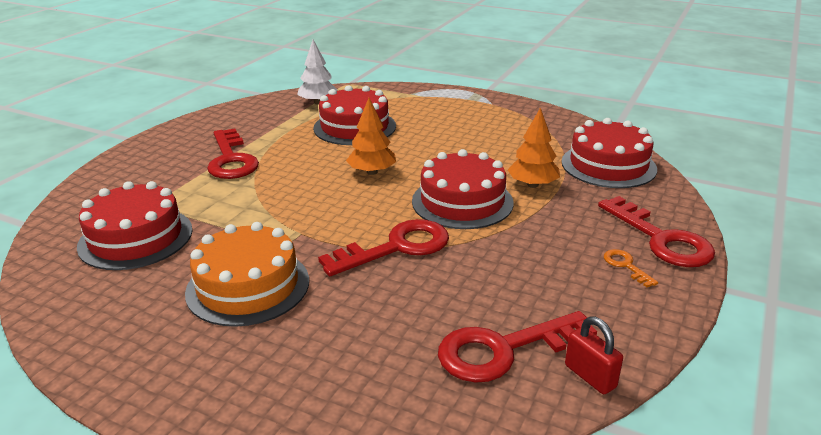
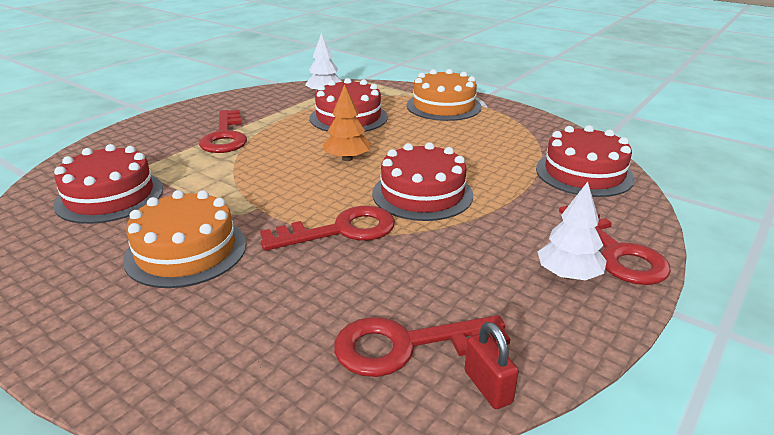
camera: 10 degrees right, 0 degrees up
orange tree [508,108,560,188] -> none
orange key [604,249,658,287] -> white tree [538,182,607,280]
none -> orange cake [407,69,482,121]

